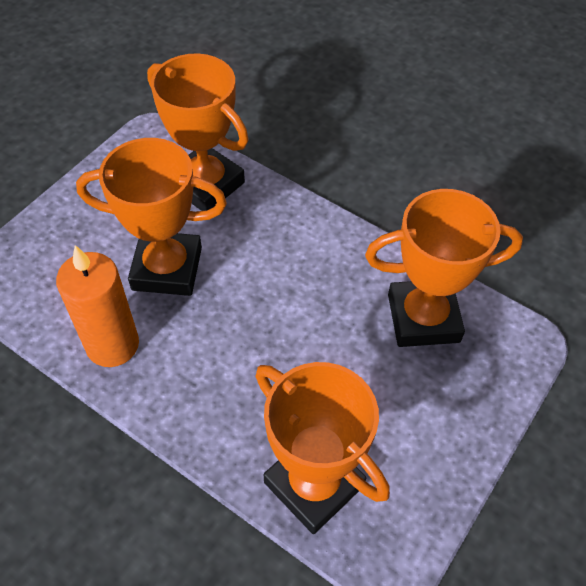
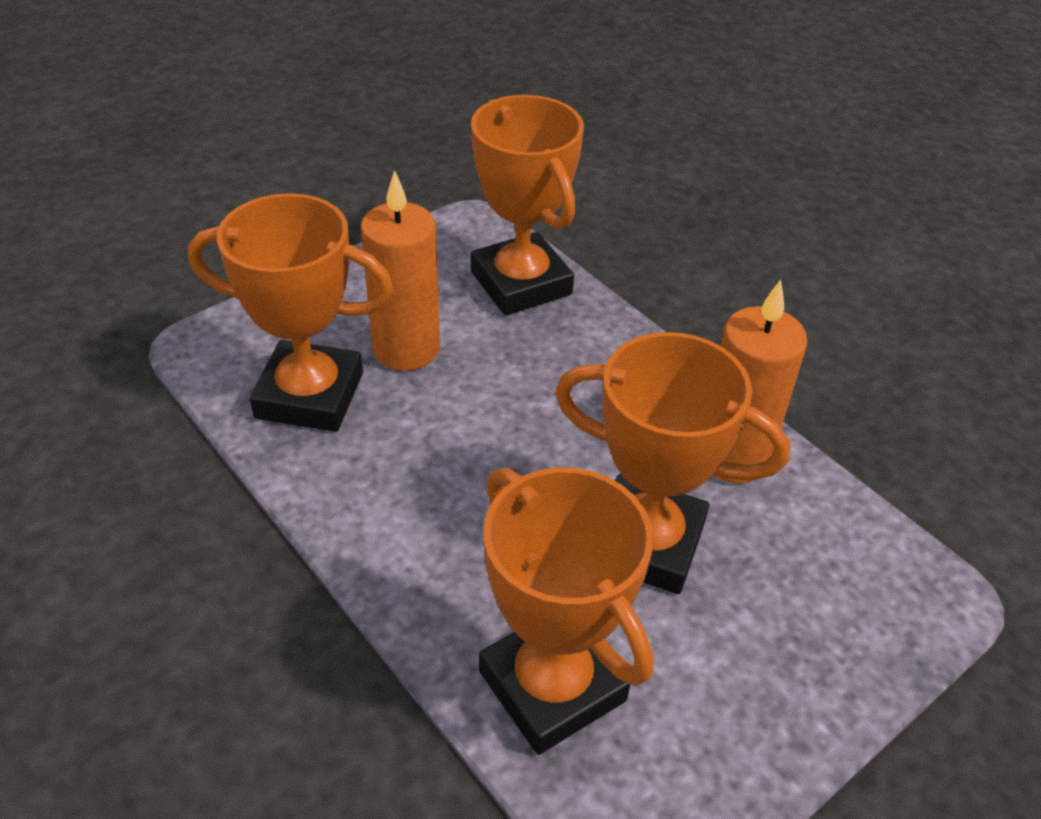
camera: 165 degrees left, 10 degrees down
none -> orange candle [360,170,440,371]

